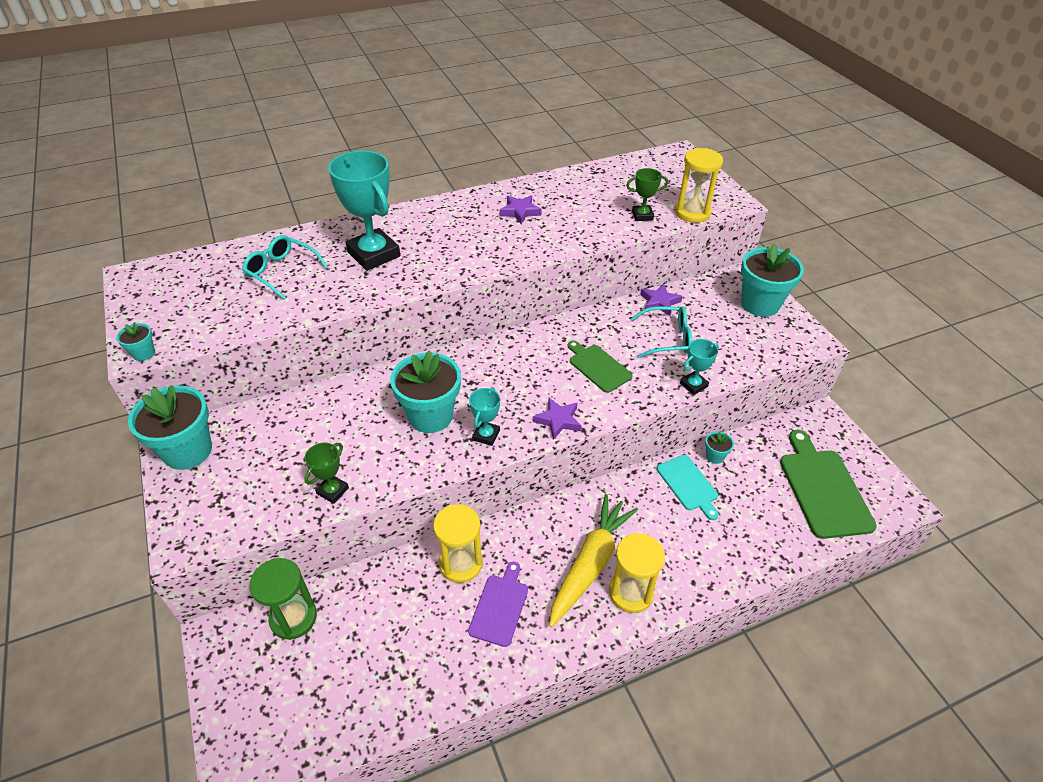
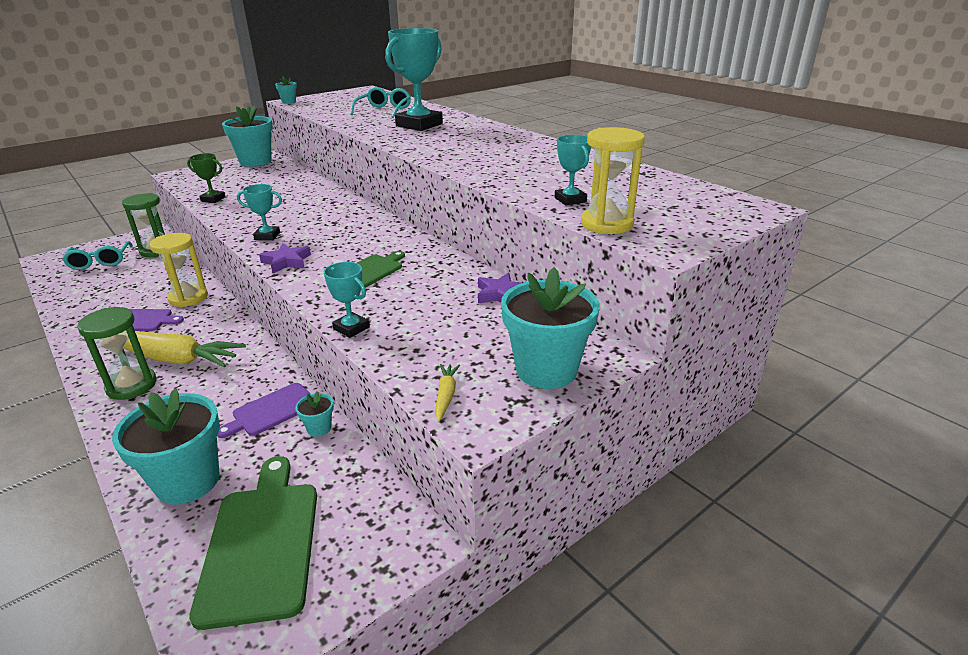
camera: 75 degrees right, 15 degrees down
turquoise flower pot [390,350,461,433] -> turquoise flower pot moved to [112,388,220,505]
purple star [500,195,542,224] -> none
yellow hourglass [609,533,665,613] -> green hourglass [77,307,157,400]
green trophy [626,168,668,221] -> turquoise trophy [555,135,591,206]
turquoise glasses [631,306,692,358] -> turquoise glasses moved to [62,241,133,270]
turquoise cutting board [657,455,719,520] -> purple cutting board [217,383,310,438]
green cutting board [780,430,877,539] -> green cutting board turned 75 degrees counterclockwise [189,456,317,630]
none -> yellow carrot [435,364,460,422]

